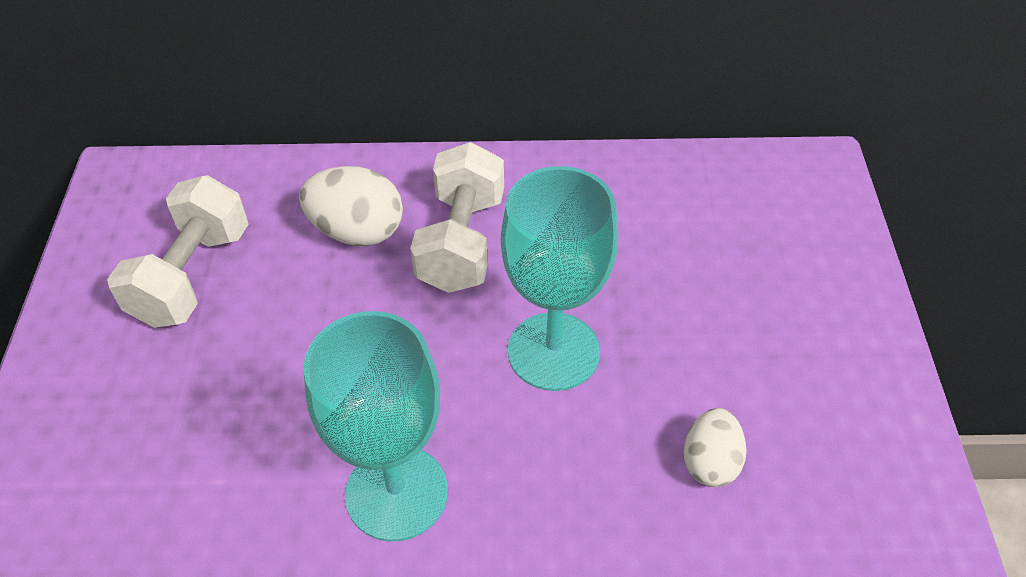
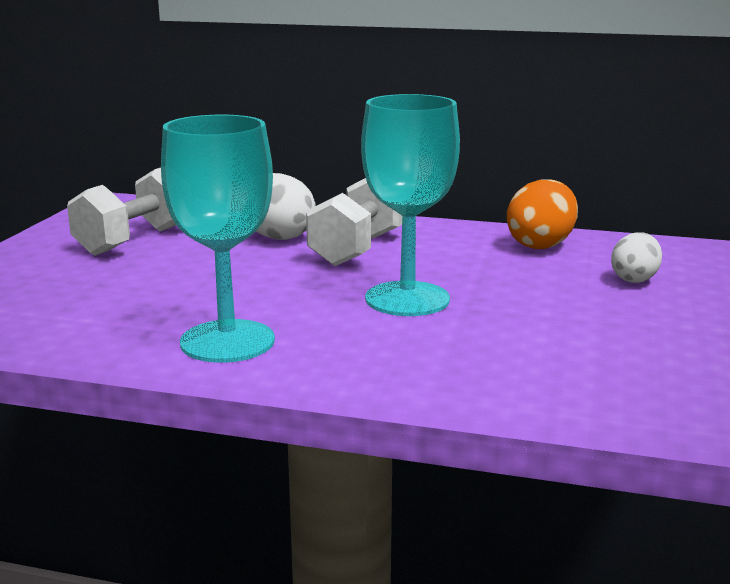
camera: 15 degrees right, 30 degrees down
white egg [683,408,747,487] -> white egg moved to [611,232,662,283]
none -> orange egg [507,179,578,249]

